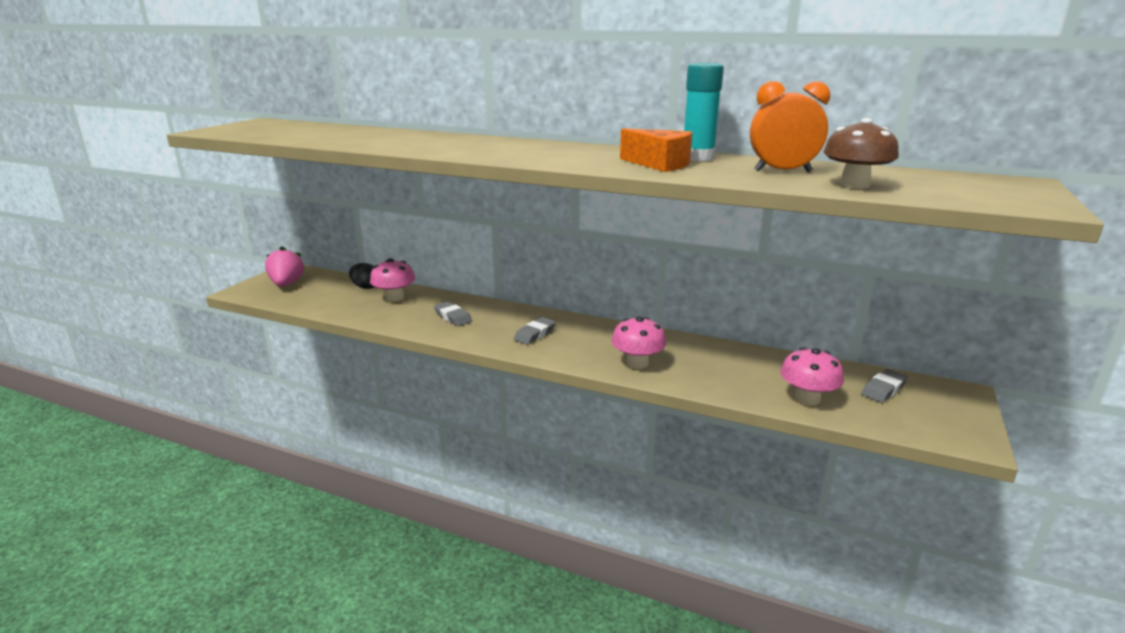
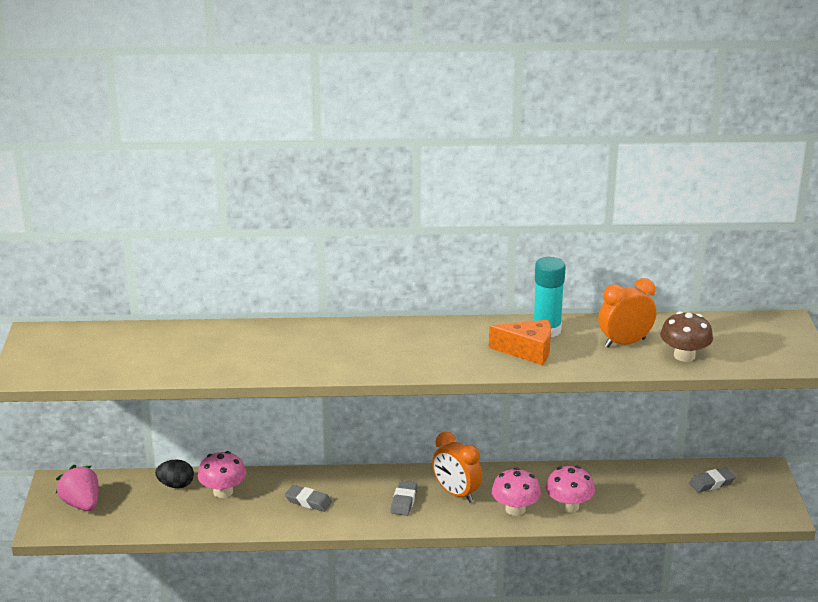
camera: 25 degrees left, 5 degrees up
pink mushroom [780,347,844,405] -> pink mushroom moved to [546,466,595,513]
grey eraser [861,369,908,403] -> grey eraser turned 45 degrees clockwise [689,467,736,493]
none -> orange clock [432,432,482,502]

